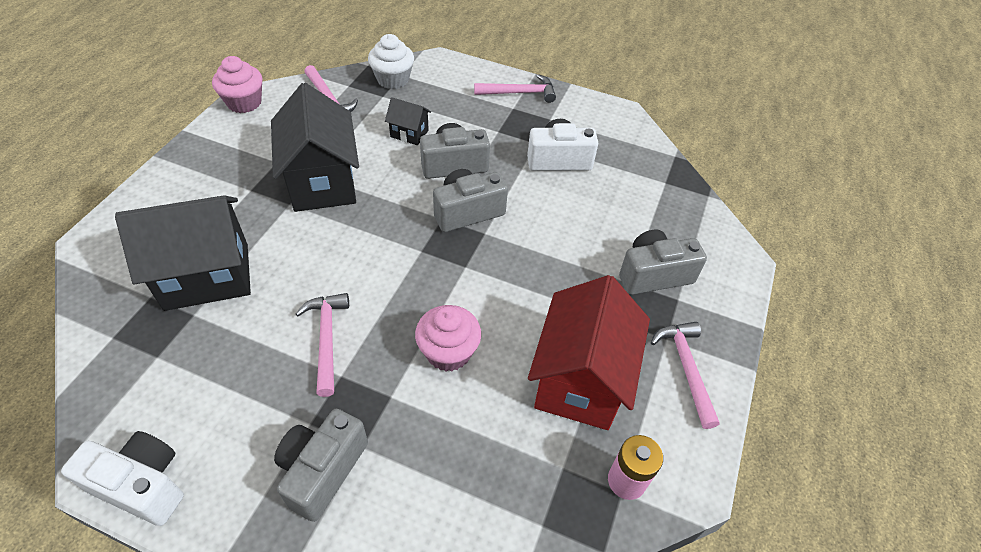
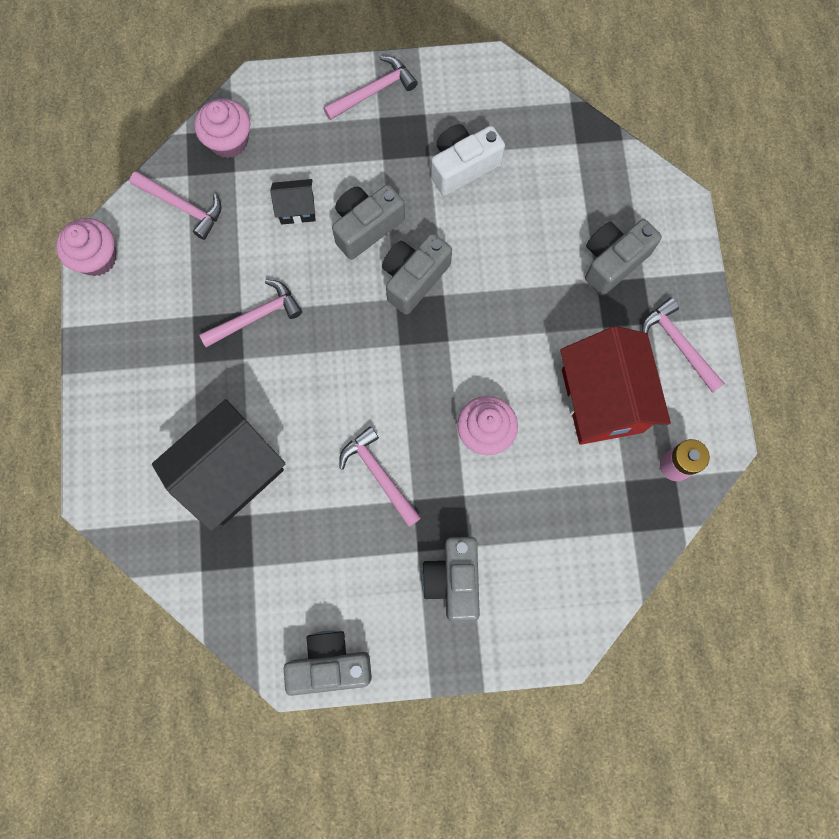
camera: 25 degrees left, 25 degrees up
white camera [61,431,184,526] -> grey camera [284,631,372,696]
black house [271,83,359,212] -> pink hammer [199,280,302,348]
white cupcake [368,34,414,89] -> pink cupcake [194,99,250,158]

